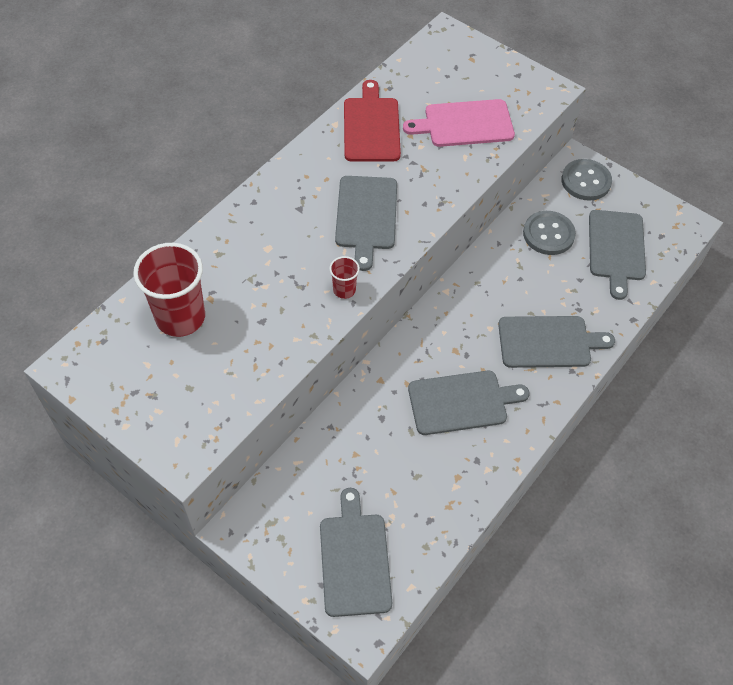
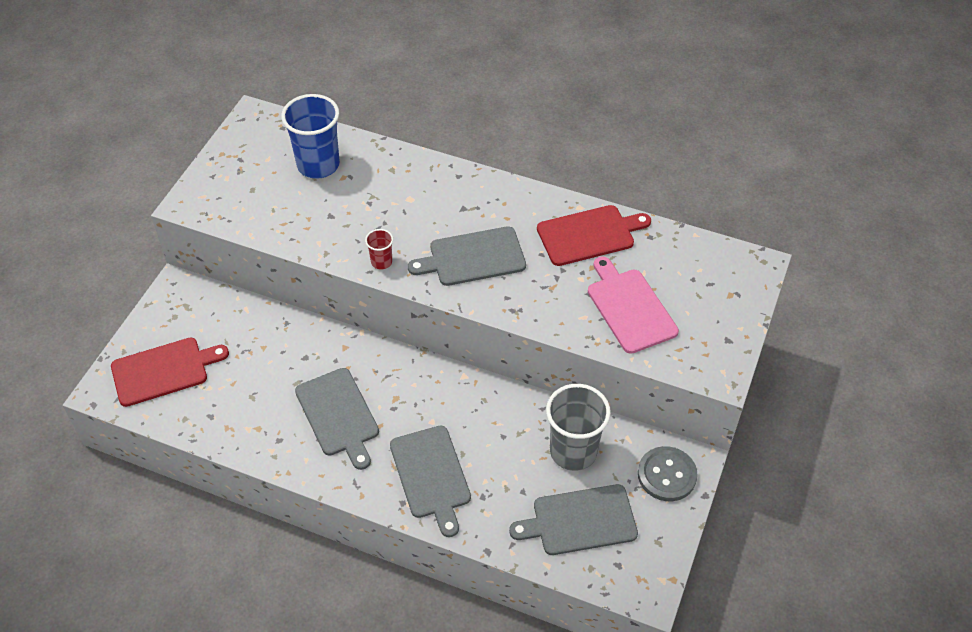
camera: 75 degrees right, 5 degrees down
red cup [133,243,205,337] -> blue cup [281,94,340,179]
grey cutting board [320,488,392,617] -> red cutting board [111,338,229,407]
grey button [523,211,576,255] -> grey cup [546,384,611,471]

